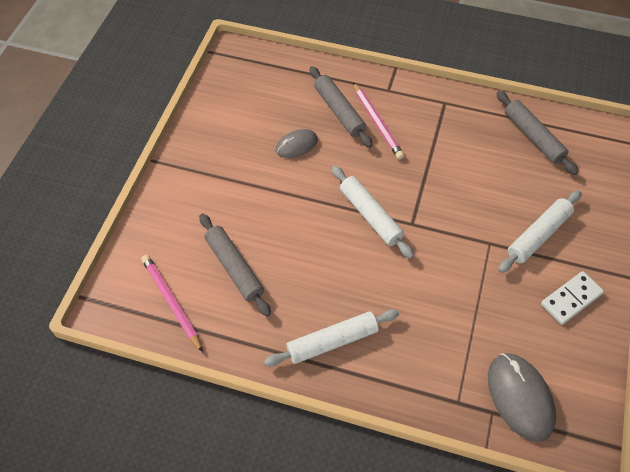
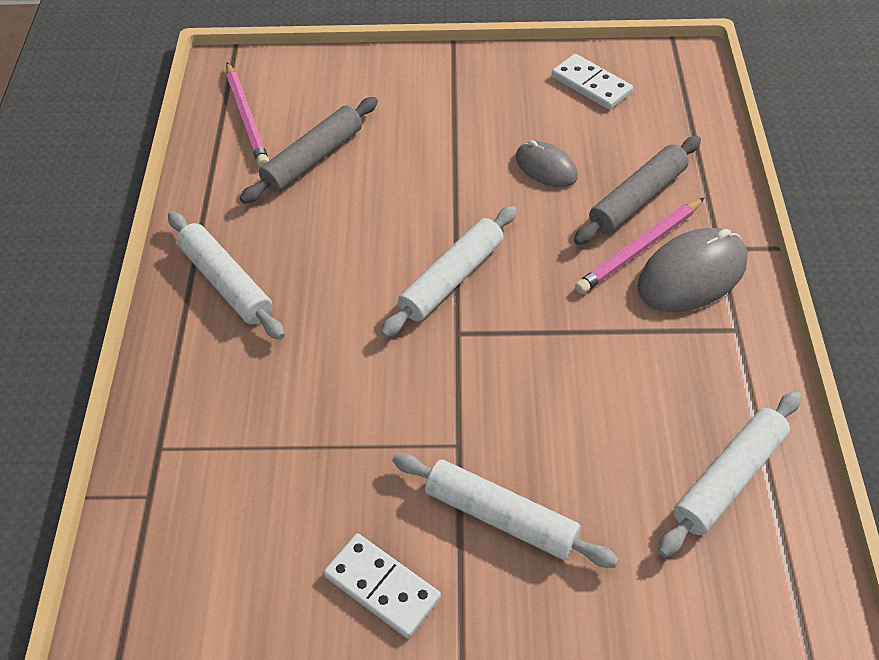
camera: 75 degrees right, 5 degrees down
pink pencil [141,255,203,352] -> pink pencil turned 120 degrees clockwise [226,62,269,167]
grey mouse [488,353,556,442] -> grey mouse moved to [637,228,748,312]
grey rolling pin [496,91,578,175] -> white rolling pin [658,391,801,557]
none -> white domino [552,54,633,110]

